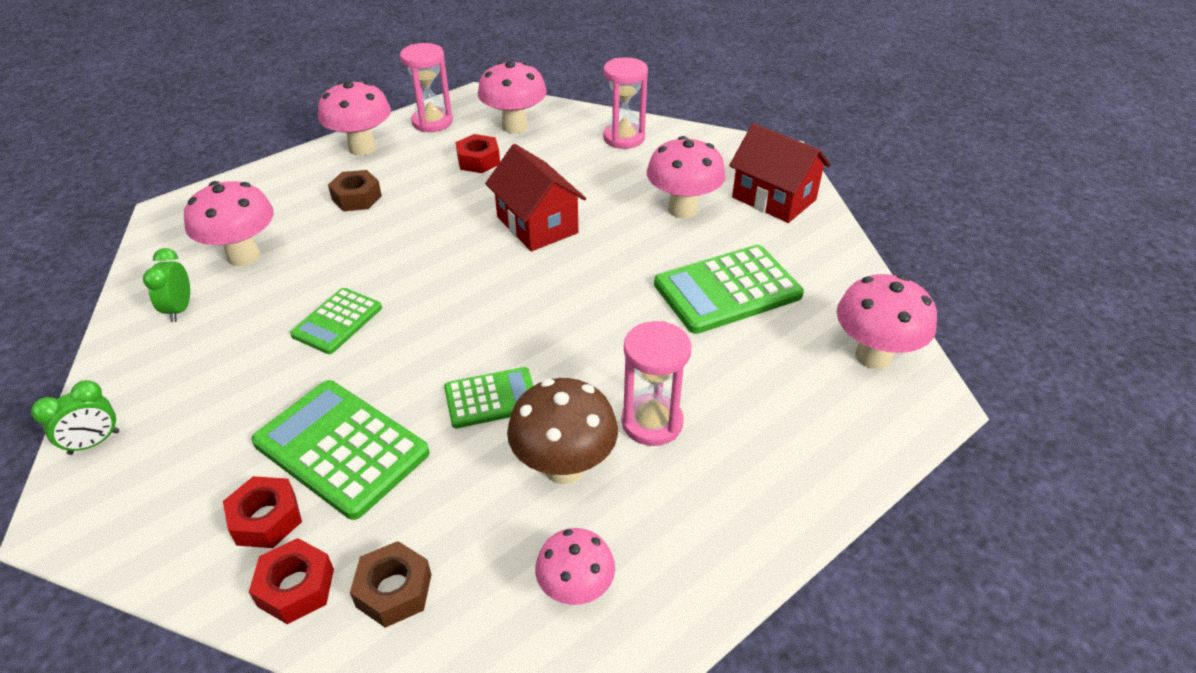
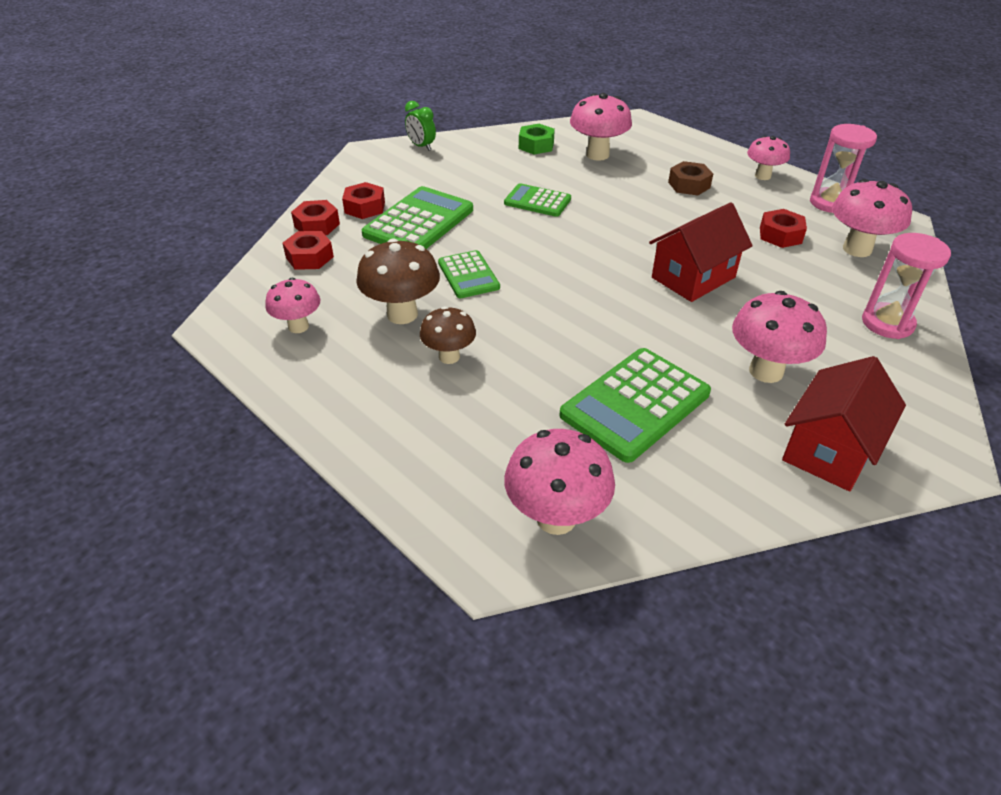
camera: 85 degrees right, 0 degrees up
green clock [143,248,190,322] -> green nut [519,124,555,155]
pink mushroom [318,81,391,156] -> pink mushroom [747,136,790,180], size x0.65
brown nut [350,541,431,628] -> red nut [283,231,334,270]
pink hourglass [621,321,692,446] -> brown mushroom [420,306,476,364]
green calculator [654,245,804,334] -> green calculator turned 105 degrees counterclockwise [559,348,711,463]

